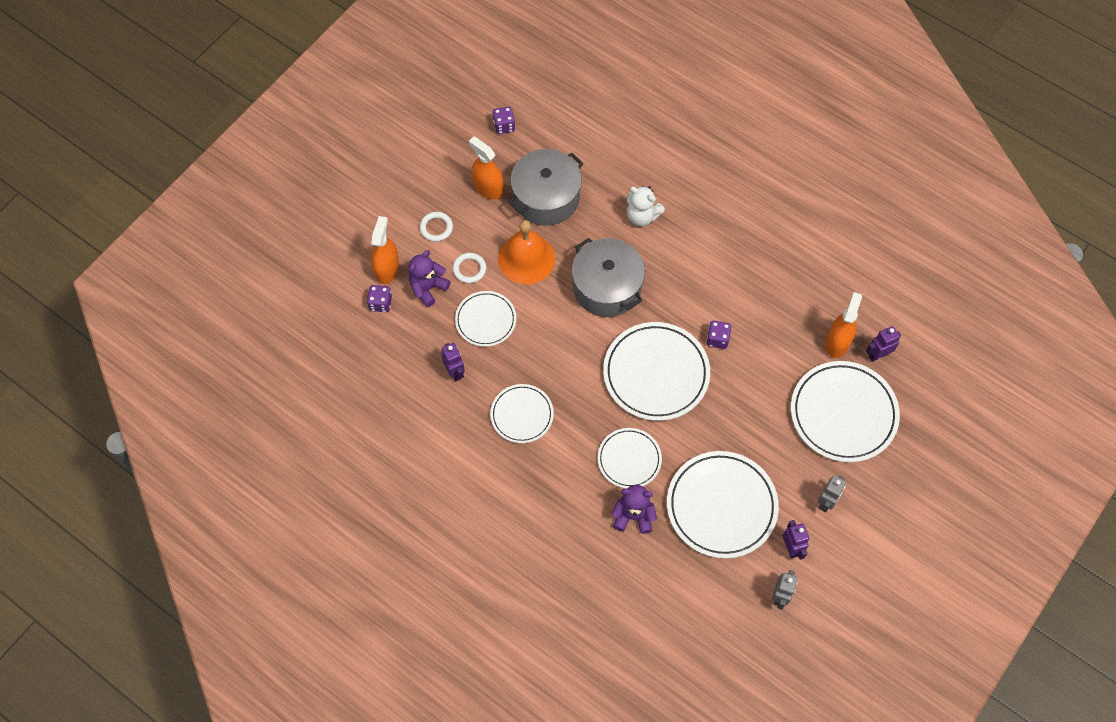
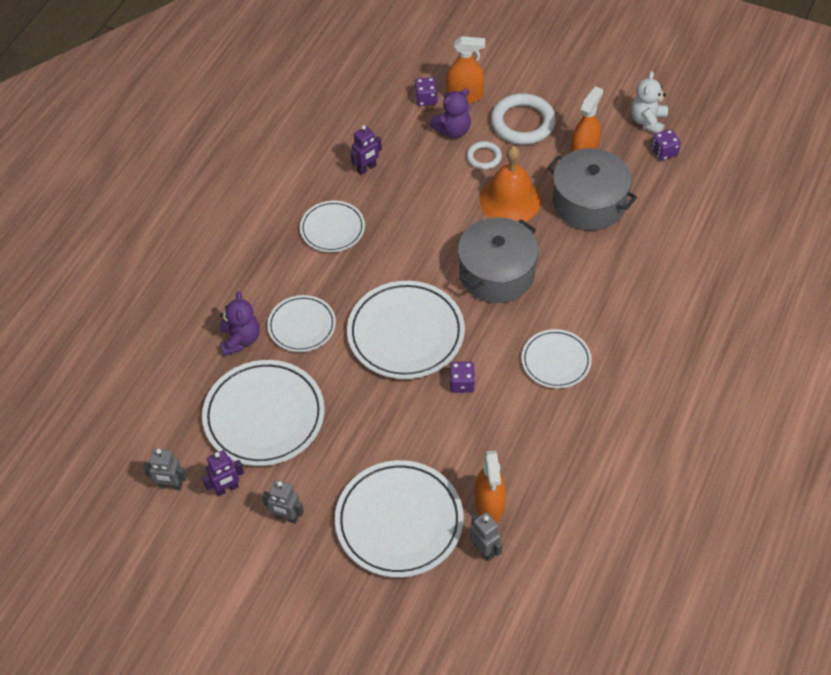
camera: 80 degrees right, 10 degrees down
purple teddy bear [409,250,451,307] -> purple teddy bear turned 120 degrees clockwise [430,88,471,138]
white ring [420,212,453,242] -> white ring [491,93,556,145], size x1.86
white plate [455,291,516,347] -> white plate moved to [521,329,592,389]
white teddy bear [627,186,665,226] -> white teddy bear moved to [631,71,668,134]
orange spray bottle [825,292,862,358] -> orange spray bottle turned 75 degrees clockwise [475,450,506,522]
purple robot [866,326,901,362] -> grey robot [470,512,502,561]

